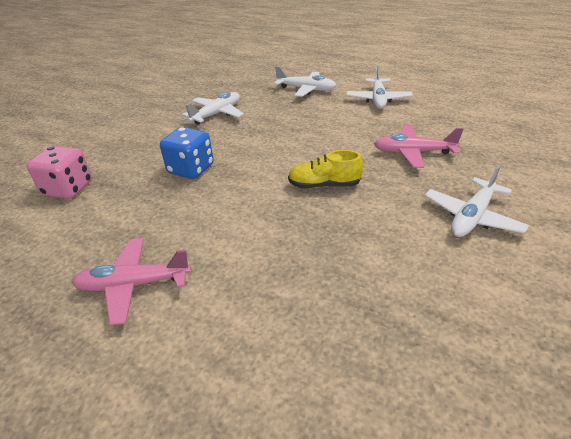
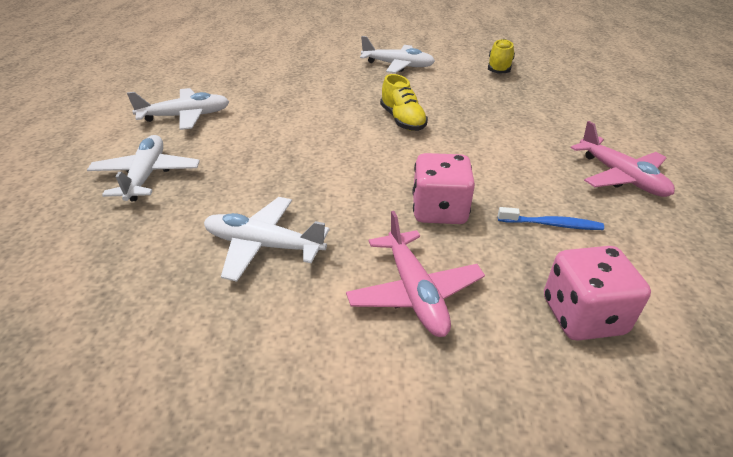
camera: 115 degrees left, 0 degrees up
blue dice [160,127,214,179] -> pink dice [412,153,475,224]
pink plane [374,126,463,168] -> pink plane moved to [346,211,485,337]
none -> yellow shoe [488,39,515,74]
none -> blue toothbrush [498,207,604,230]

